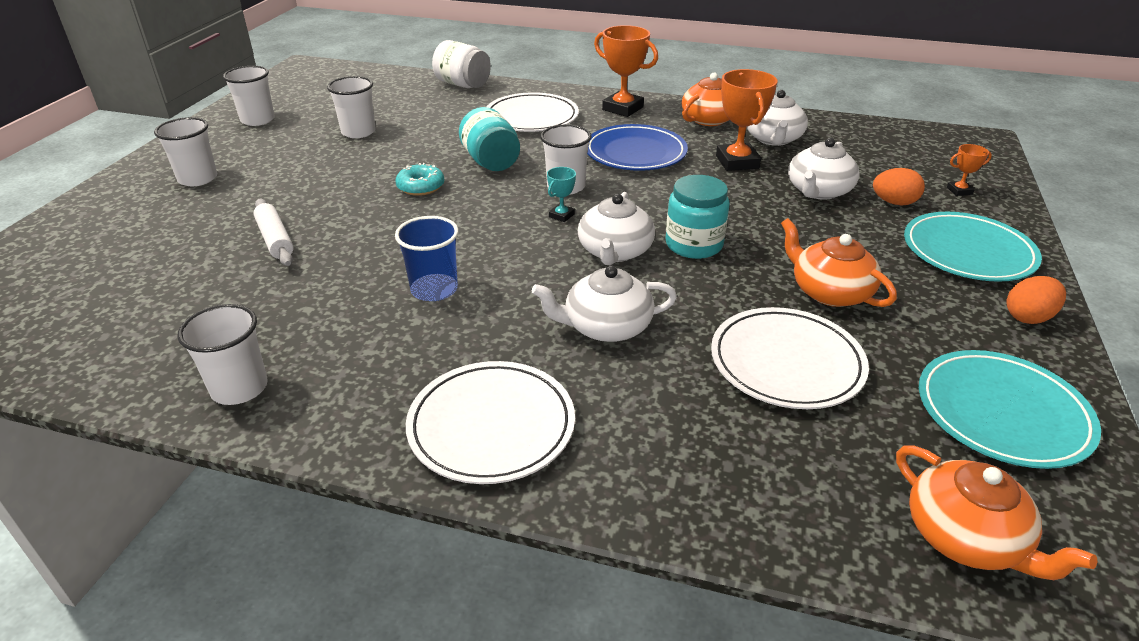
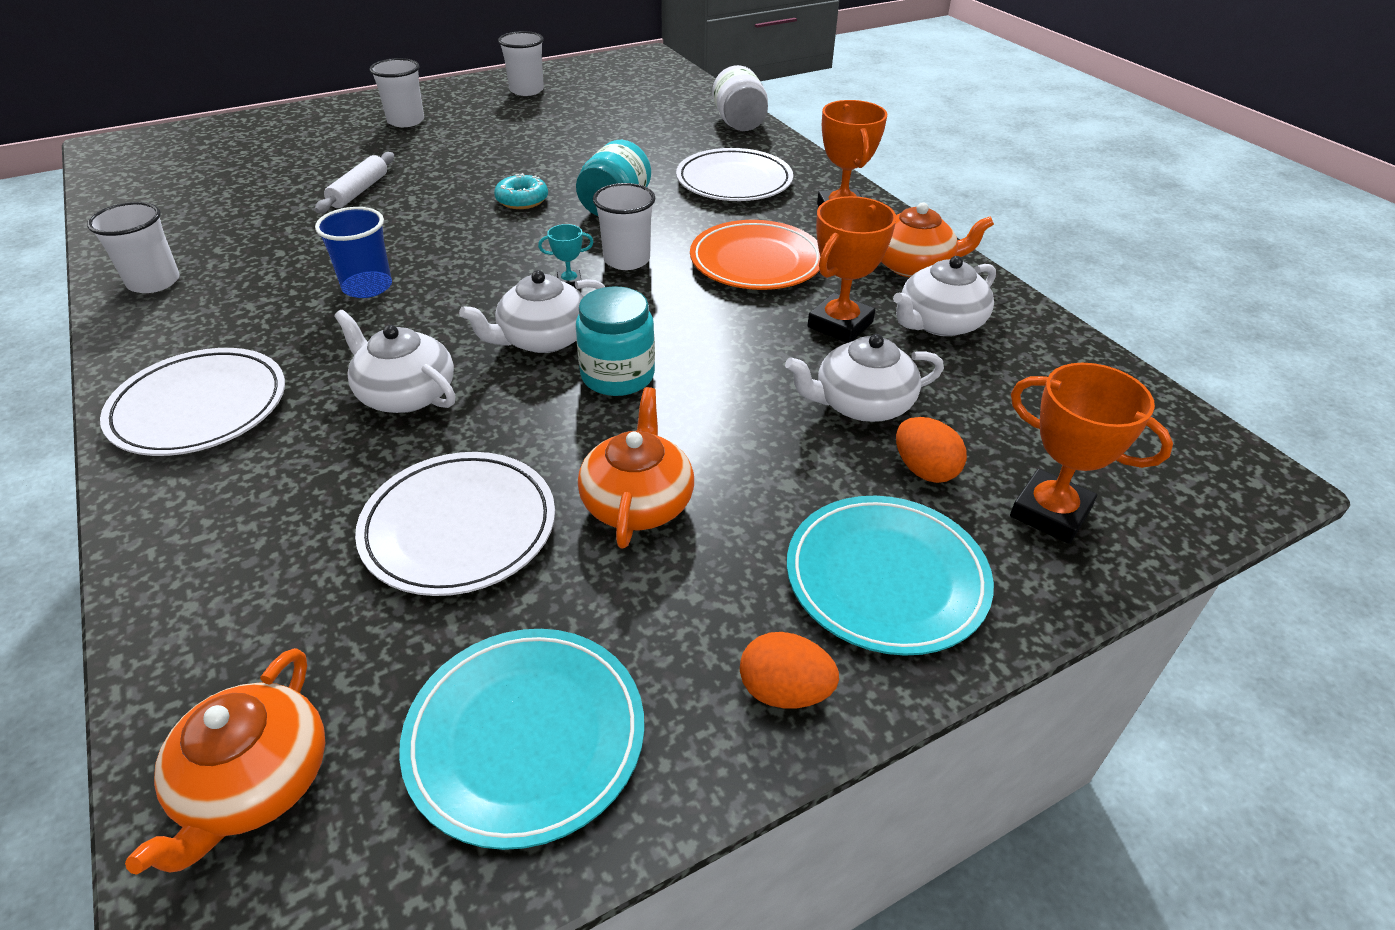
camera: 45 degrees right, 5 degrees up
white cup [327,76,376,138] -> none
blue plate [587,124,688,171] -> orange plate [690,220,820,290]
orange trophy [947,144,992,196] -> orange trophy [1010,363,1173,544], size x2.03

